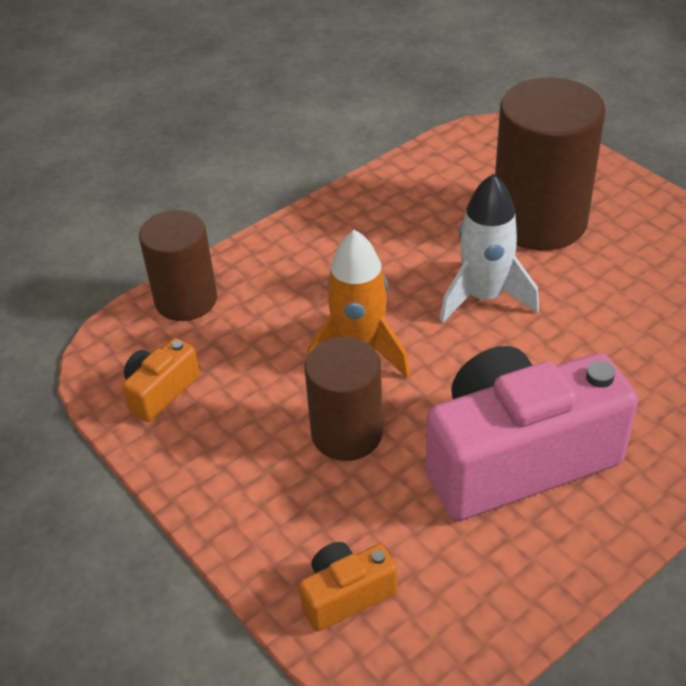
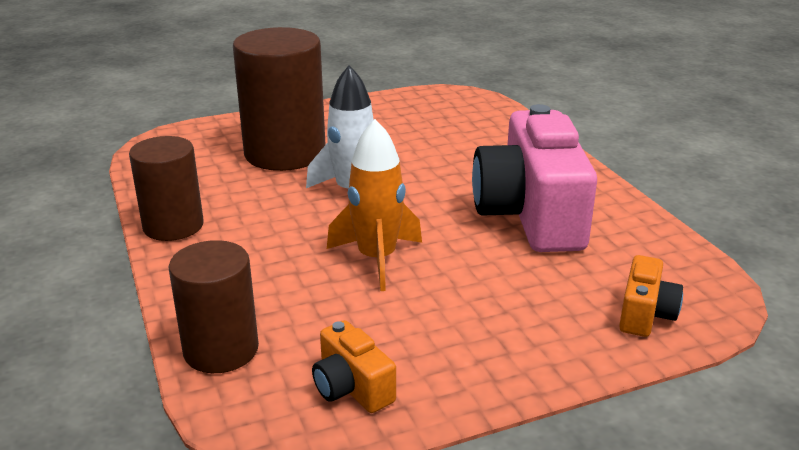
camera: 75 degrees left, 15 degrees down
orange camera [299,542,397,631] -> orange camera turned 150 degrees counterclockwise [619,255,683,337]
brown cylinder [305,337,383,461] -> brown cylinder moved to [129,136,204,241]

